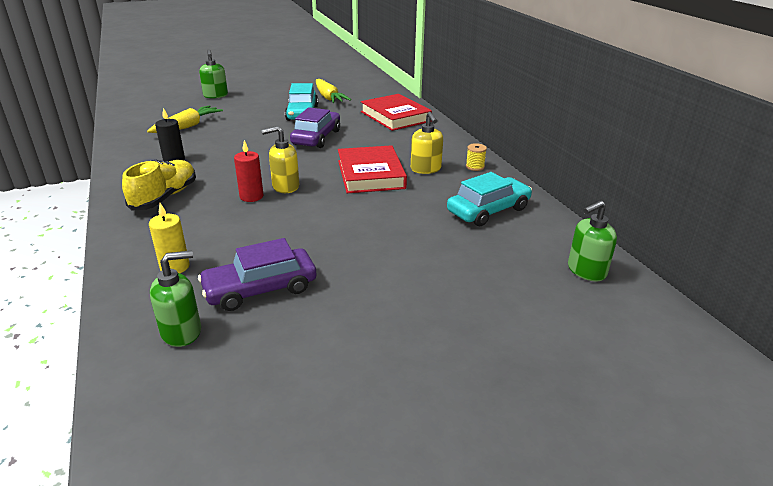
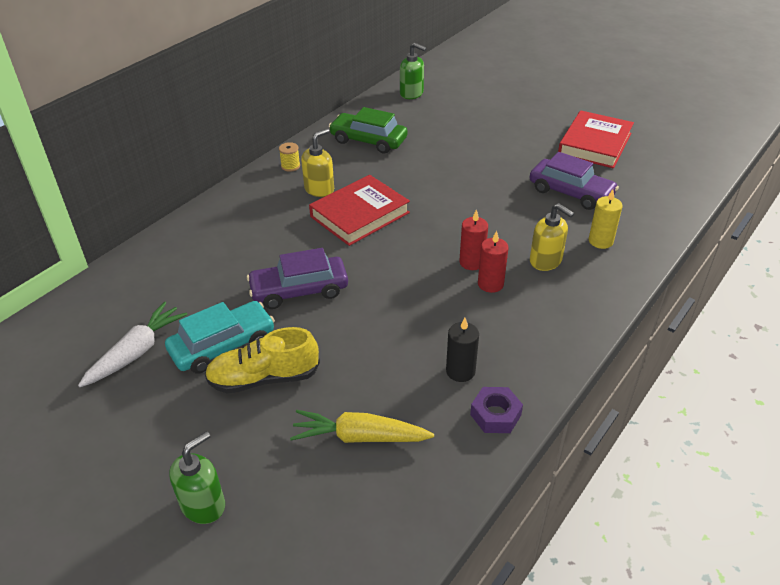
camera: 120 degrees left, 10 degrees up
yellow shoe [122,160,196,210] -> yellow shoe moved to [205,327,320,393]
green soap dispenser [150,250,201,347] -> none
yellow soap dispenser [262,126,299,193] -> yellow soap dispenser moved to [530,203,574,271]
yellow carrot [316,79,351,103] -> white carrot [78,302,188,387]
red book [361,94,432,131] -> red book moved to [558,110,634,168]
turquoise car [447,172,532,226] -> green car [329,107,408,153]
none -> purple nut [470,387,523,433]
none -> red candle [478,231,509,293]

